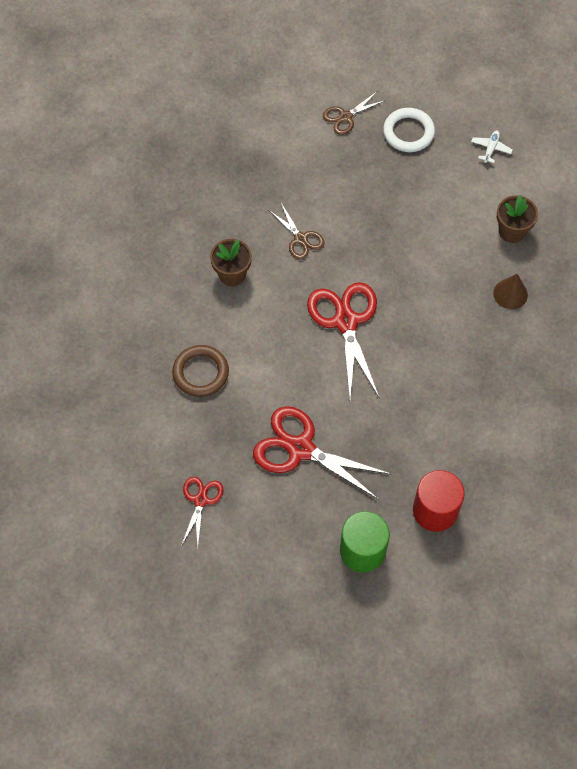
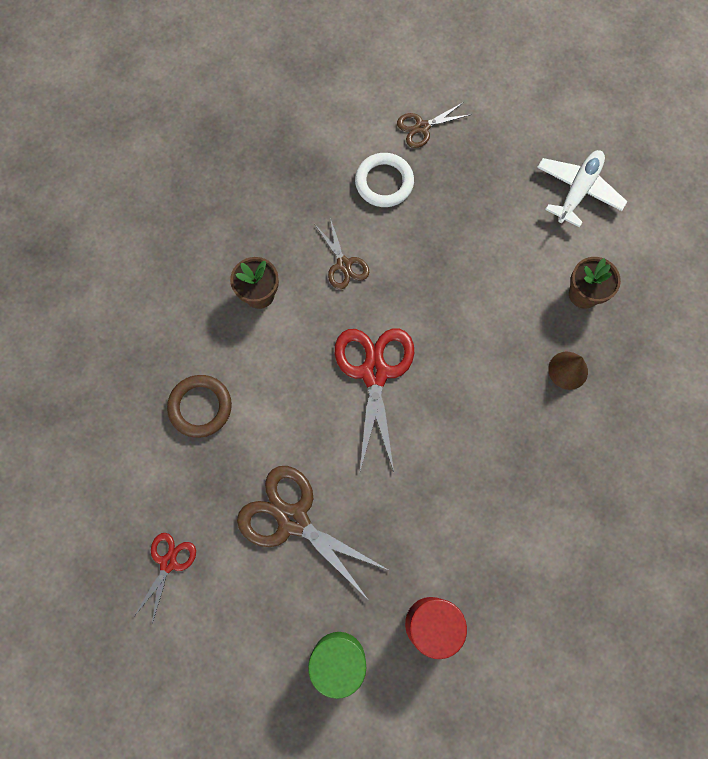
camera: 10 degrees right, 10 degrees up
red scissors [253,406,391,500] -> brown scissors [237,466,388,598]
white ring [383,108,435,152] -> white ring moved to [355,153,414,207]
white plane [471,131,513,163] -> white plane [537,150,627,227], size x1.96

